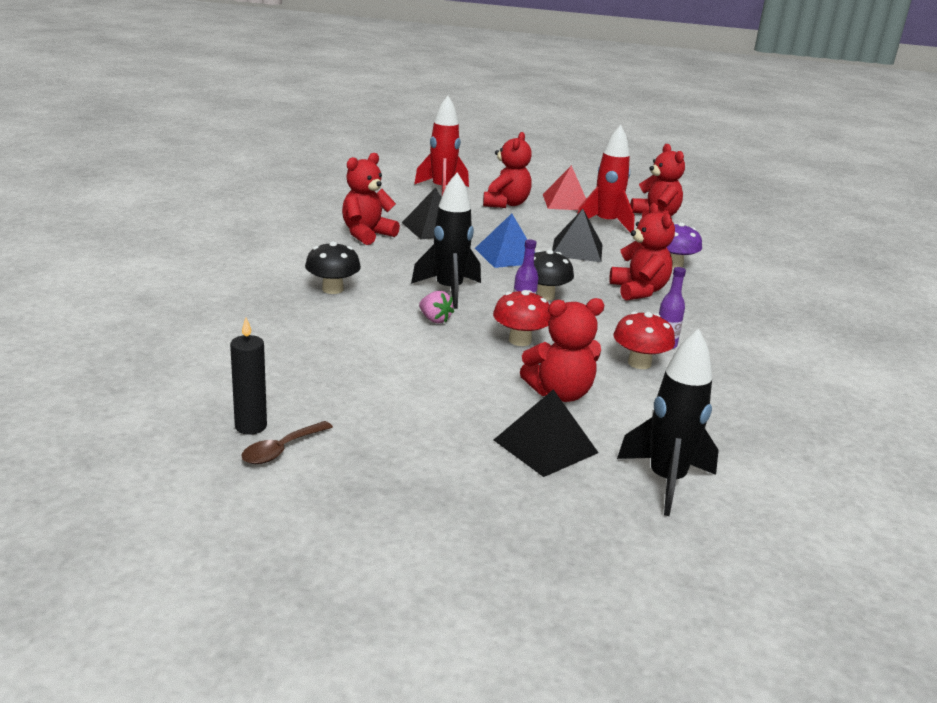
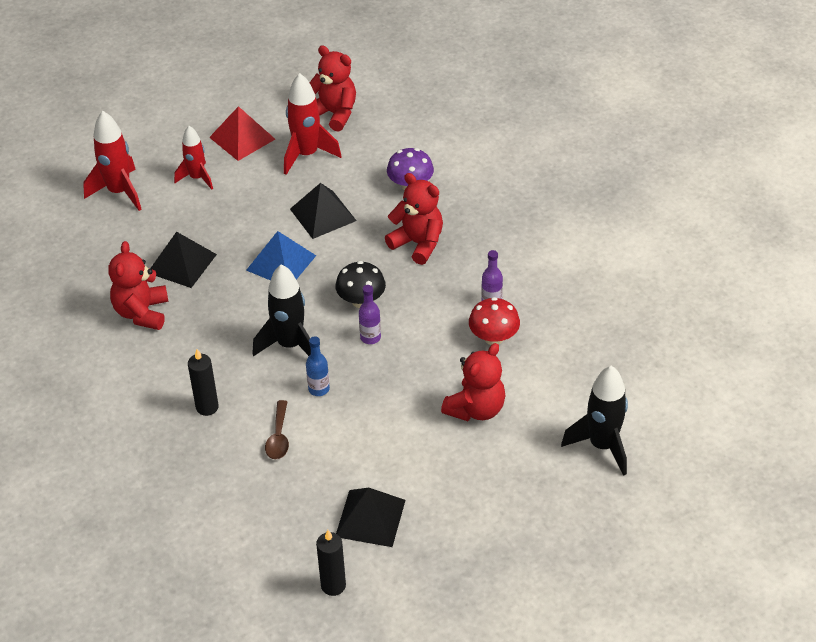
camera: 35 degrees left, 20 degrees up
brown spoon [242,421,333,464] -> brown spoon moved to [265,400,289,459]
black mushroom [305,241,361,294] -> black candle [188,349,219,416]
pink strawberry [419,291,454,323] -> blue bottle [306,336,330,396]
red teddy bear [483,132,532,208] -> red rocket [174,126,213,190]
red mushroom [493,290,551,346] -> none
black pyramid [494,389,599,477] -> black pyramid moved to [336,488,406,547]

